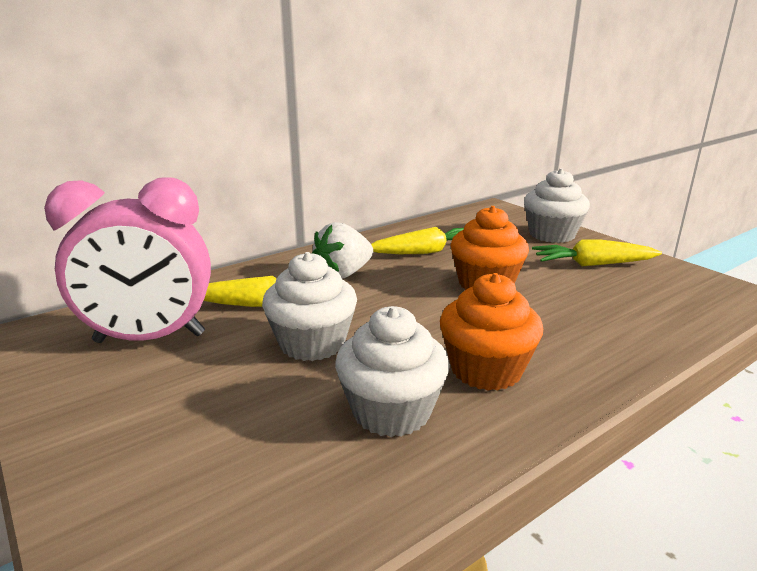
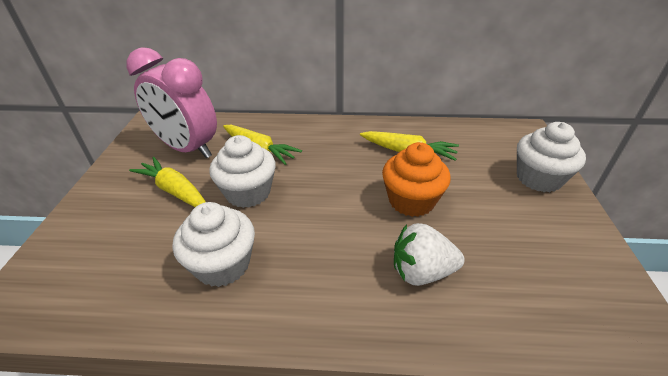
camera: 40 degrees right, 15 degrees up
white strawberry [312,222,373,279] -> white strawberry moved to [394,223,465,286]
orange cupcake [440,273,543,391] -> none
yellow carrot [532,240,662,266] -> yellow carrot moved to [129,157,206,207]

